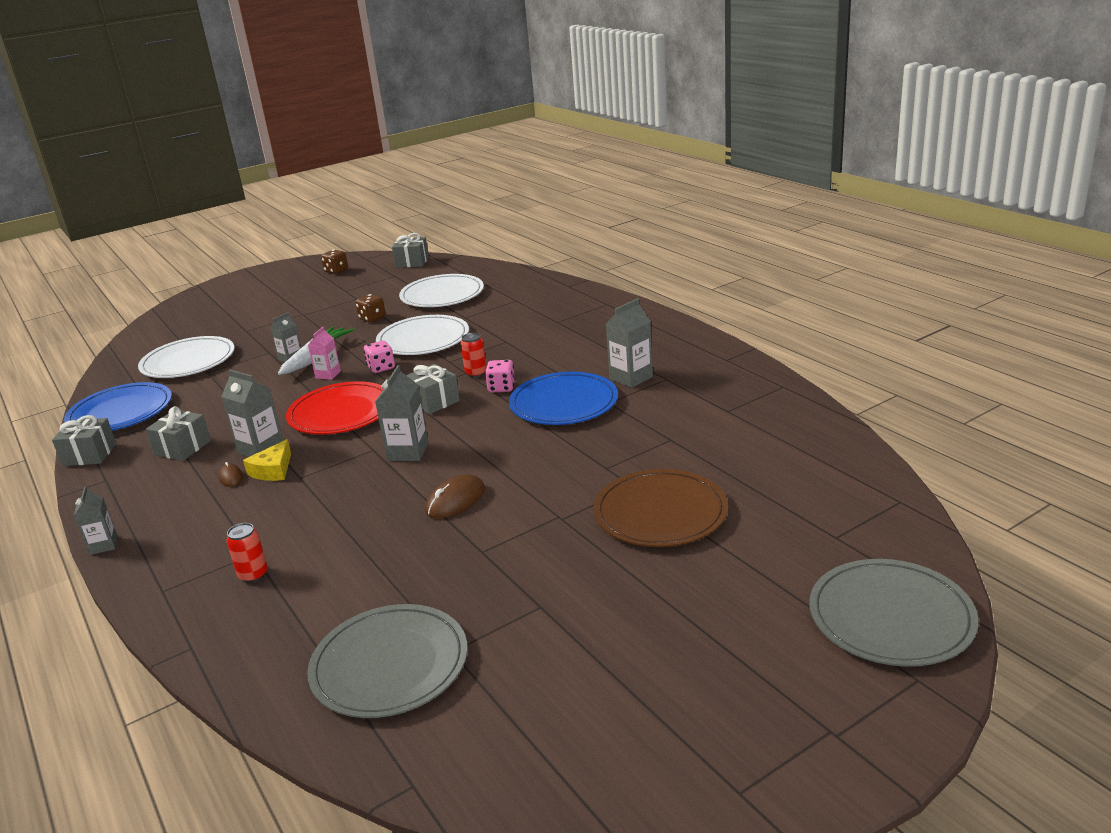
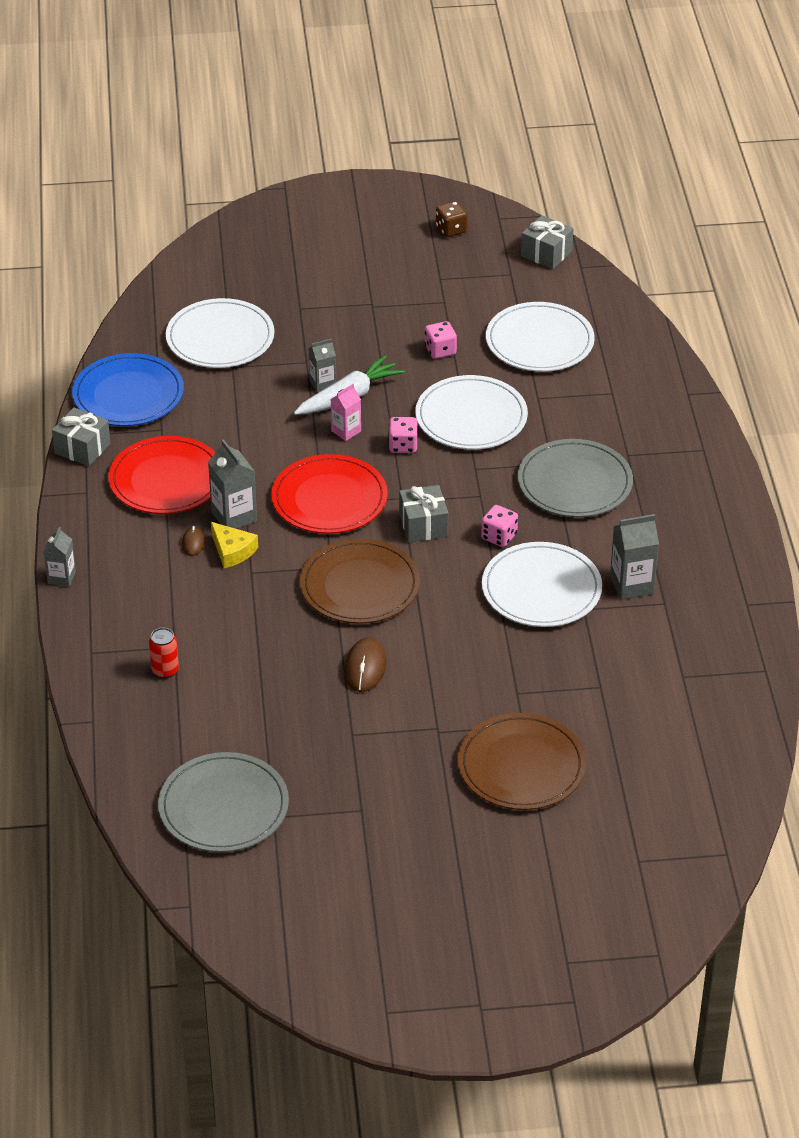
camera: 25 degrees right, 15 degrees up
grey gift [146,406,211,461] -> red plate [108,436,216,514]
yellow cheese [243,439,291,481] -> yellow cheese turned 90 degrees counterclockwise [211,522,258,568]
brown dice [355,294,386,323] -> pink dice [425,321,457,359]
grey carton [375,365,429,461] -> brown plate [300,538,420,624]
brown mouse [425,474,485,519] -> brown mouse turned 60 degrees counterclockwise [344,637,387,692]
red can [461,333,487,378] -> none
blue plate [509,372,618,425] -> white plate [482,542,602,627]
grey plate [809,559,978,667] -> grey plate moved to [518,439,633,517]

